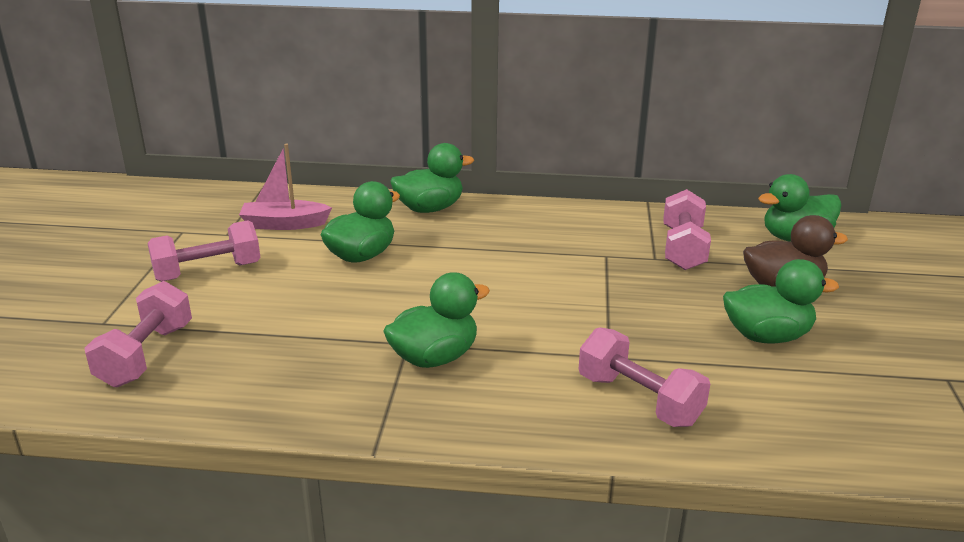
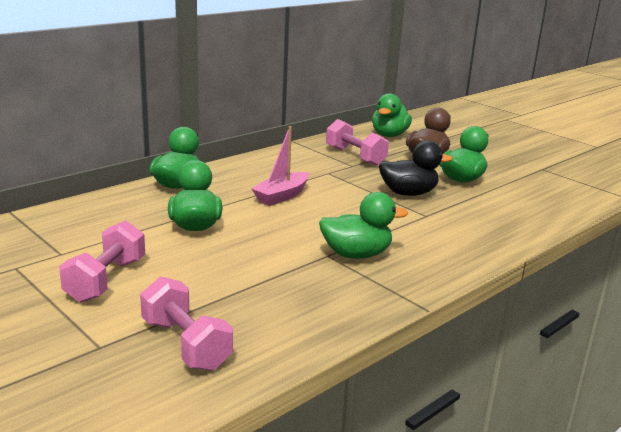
camera: 50 degrees left, 5 degrees down
pink boat [239,144,332,230] -> pink boat moved to [251,126,309,206]
green duck [384,272,490,368] -> green duck turned 75 degrees clockwise [319,192,408,259]
pink dumbbell [579,327,710,427] -> none
none -> black duck [379,141,453,196]

